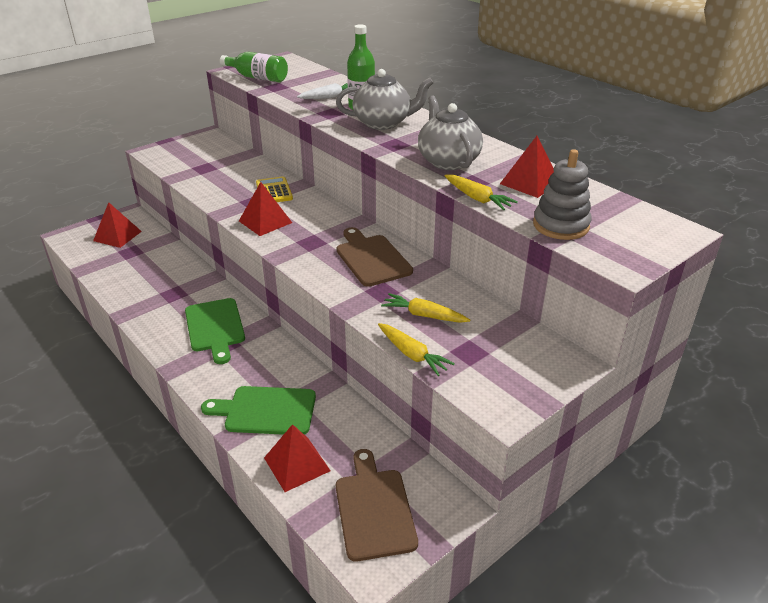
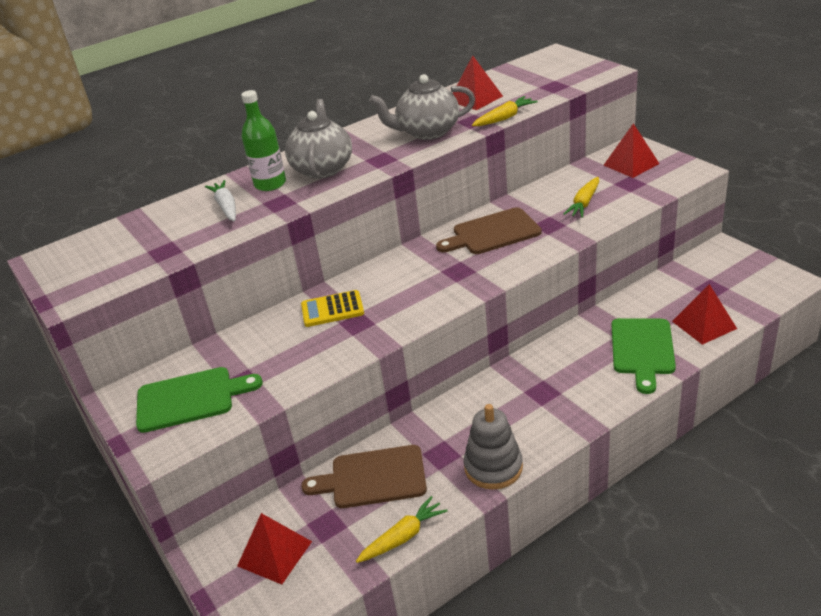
camera: 80 degrees left, 0 degrees up
green cutting board [185,298,245,364] -> green cutting board moved to [136,367,263,433]
green bottle [220,52,288,82] -> none
red pyramid [239,182,292,236] -> red pyramid moved to [603,123,660,178]
brown cutting board [336,449,418,561] -> brown cutting board moved to [301,445,427,508]
yellow carrot [378,323,455,376] -> yellow carrot moved to [356,496,448,563]
grey stacking toy [533,149,592,240] -> grey stacking toy moved to [464,404,523,490]

